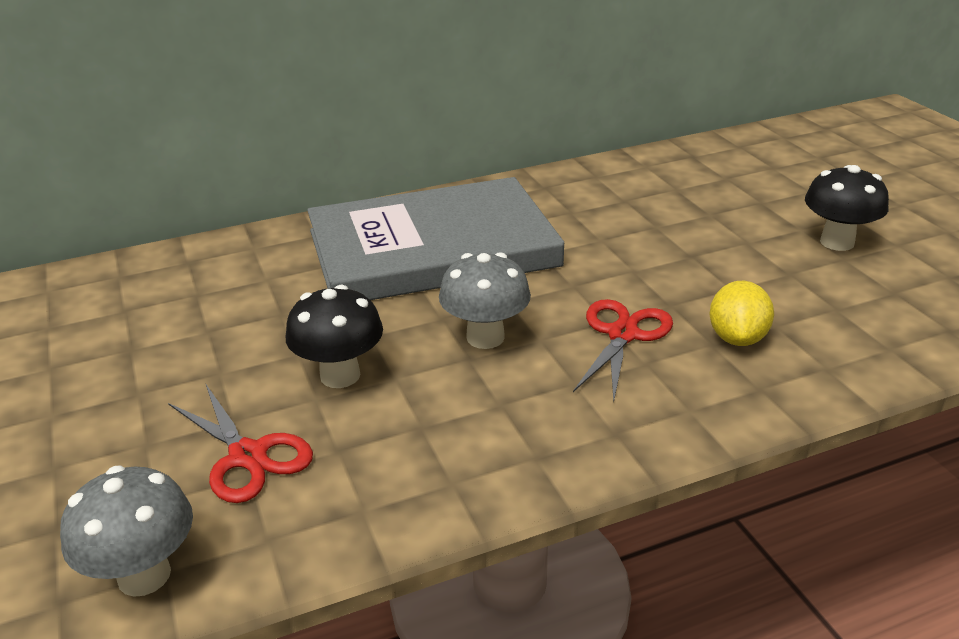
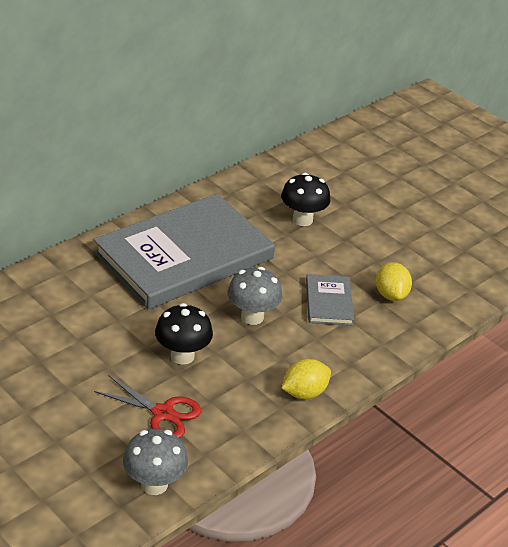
camera: 25 degrees left, 5 degrees up
red scissors [573,299,673,402] -> grey book [306,274,354,325]
black mushroom [805,165,889,251] -> black mushroom moved to [281,173,330,226]
none -> yellow lemon [282,359,331,399]

